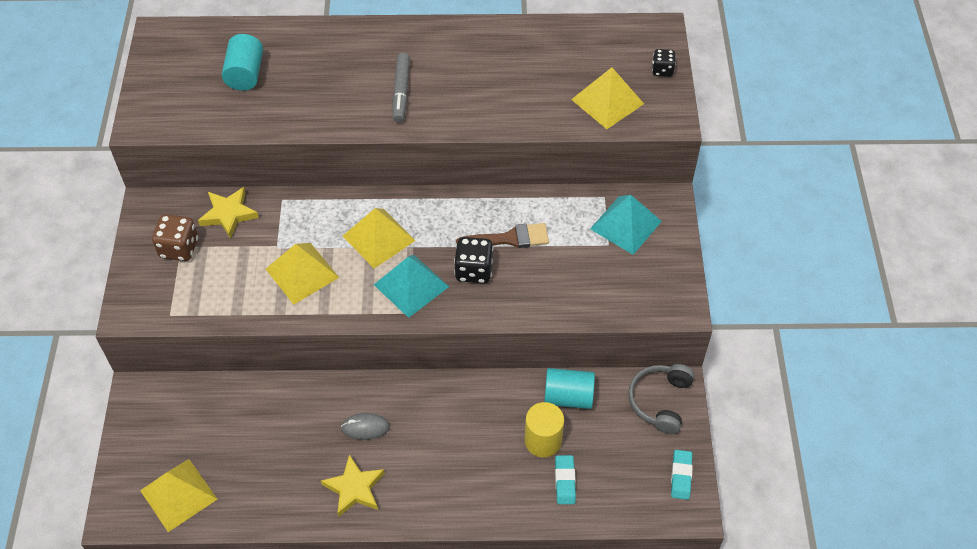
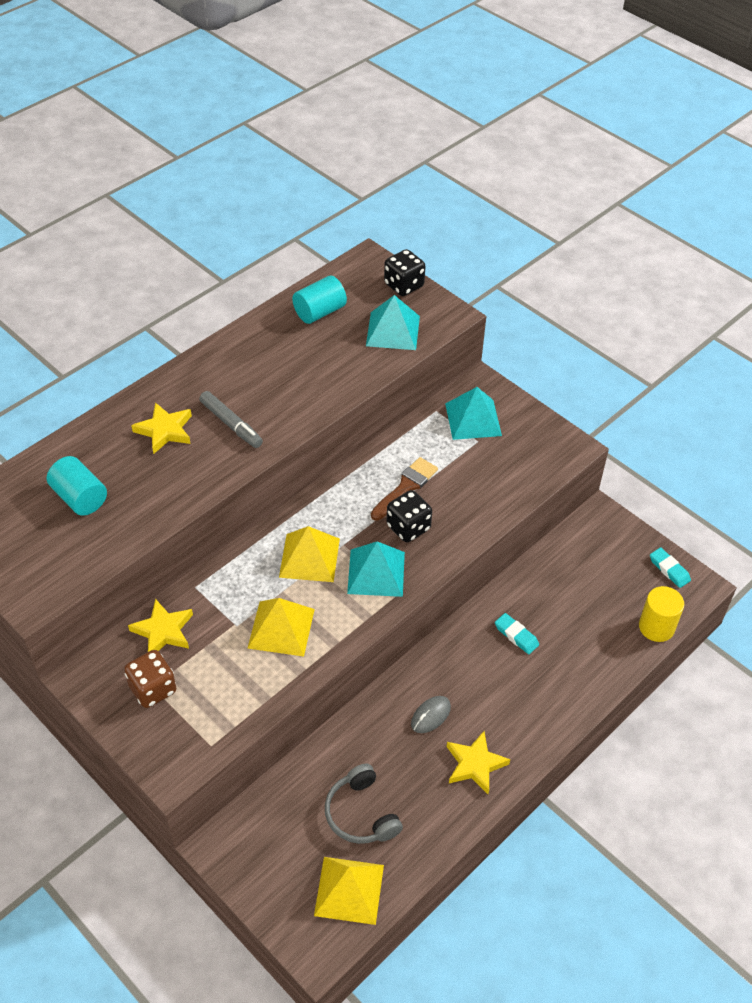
camera: 45 degrees left, 5 degrees down
yellow cylinder [525,402,564,457] -> yellow cylinder moved to [639,586,684,642]
turquoise cylinder [544,368,595,409] -> turquoise cylinder moved to [292,275,347,324]
turquoise eraser [555,455,576,504] -> turquoise eraser moved to [495,613,539,654]
yellow pyramid [571,67,644,129] -> turquoise pyramid [366,295,420,350]
grey headphones [628,364,694,434] -> grey headphones moved to [325,763,403,844]
black dice [652,49,676,77] -> black dice [384,249,425,296], size x1.61
none -> yellow star [131,402,192,454]

